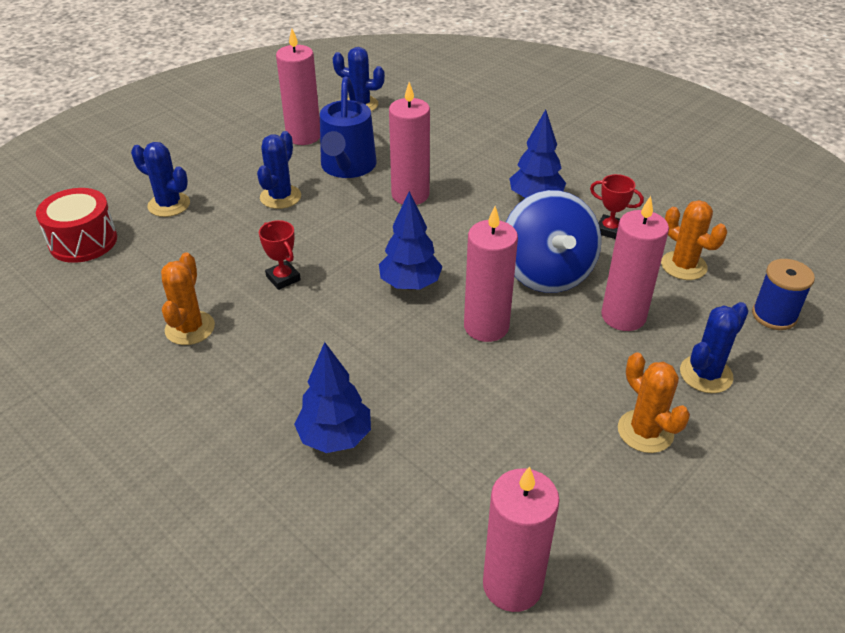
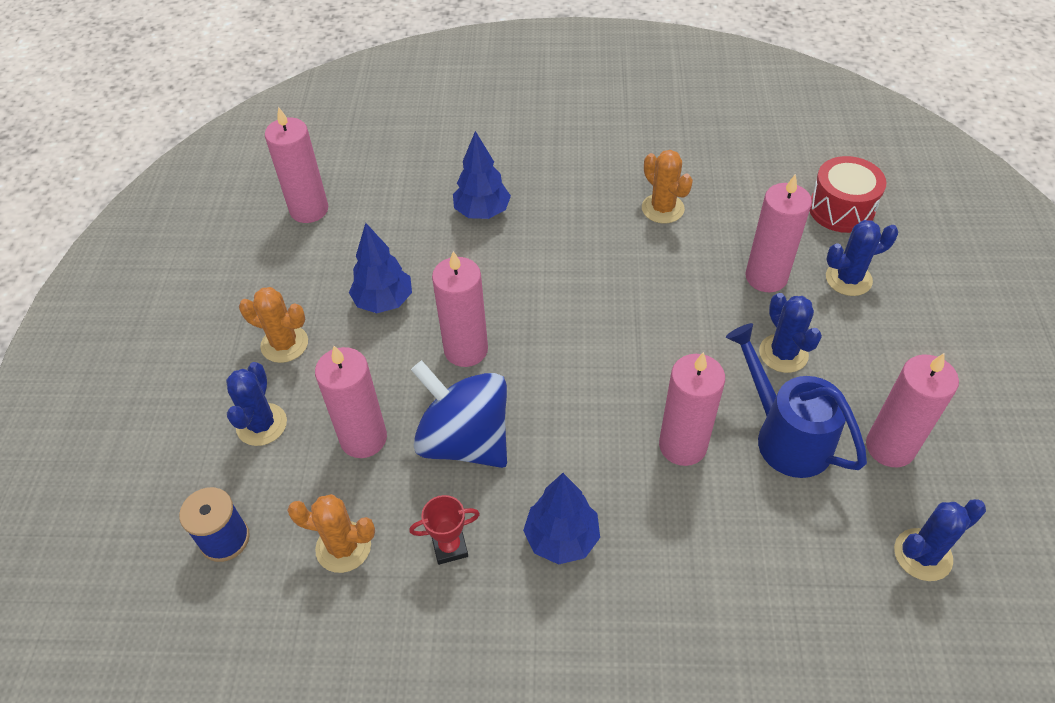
camera: 140 degrees right, 10 degrees up
red trophy [259,220,301,290] -> none
blue tree [379,191,443,290] -> blue tree moved to [349,223,412,313]
none -> pink candle [746,174,812,292]

